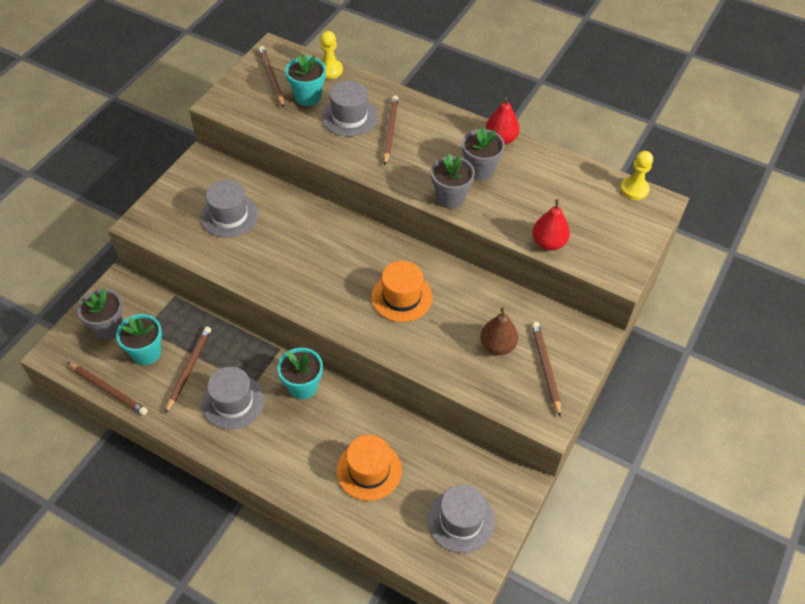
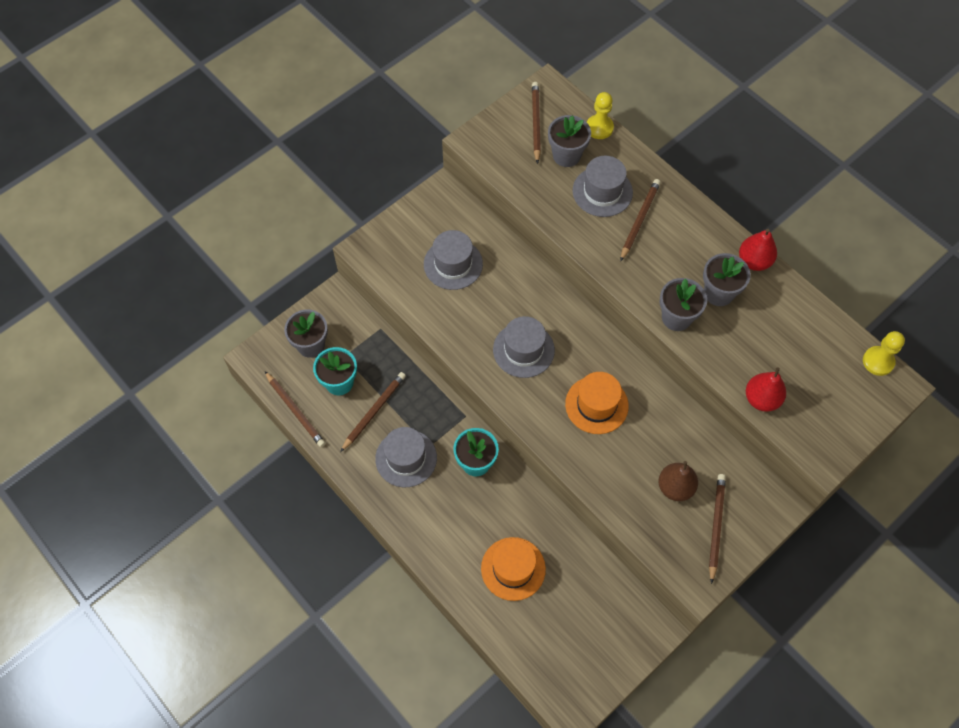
camera: 20 degrees right, 10 degrees up
turquoise flower pot [285,53,326,106] -> grey flower pot [548,115,591,167]
grey hat [427,485,495,553] -> grey hat moved to [493,316,555,378]

